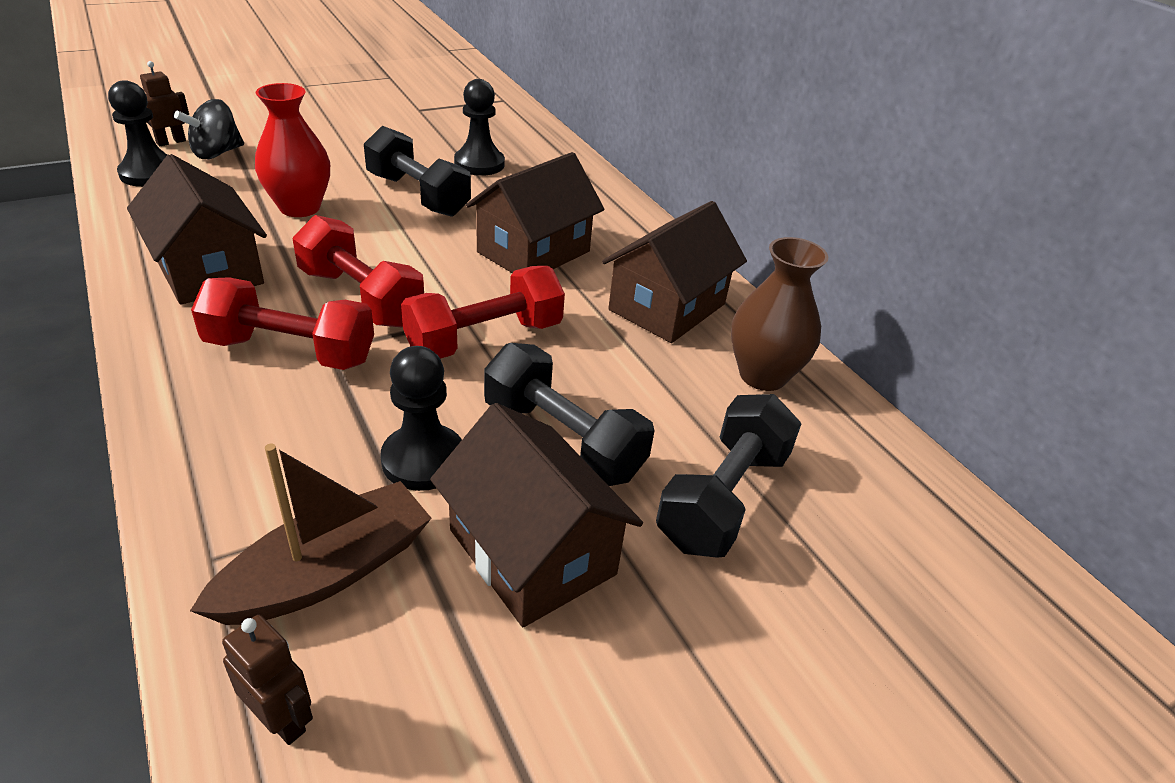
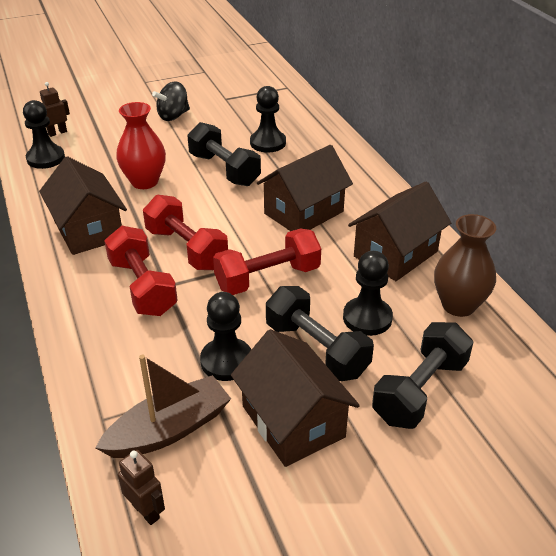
camera: 10 degrees right, 0 degrees up
black spinning top [174,99,244,159] -> black spinning top moved to [152,82,190,121]
red dumbbell [191,277,374,370] -> red dumbbell turned 45 degrees clockwise [104,226,178,316]
none -> black pawn [343,251,393,336]

